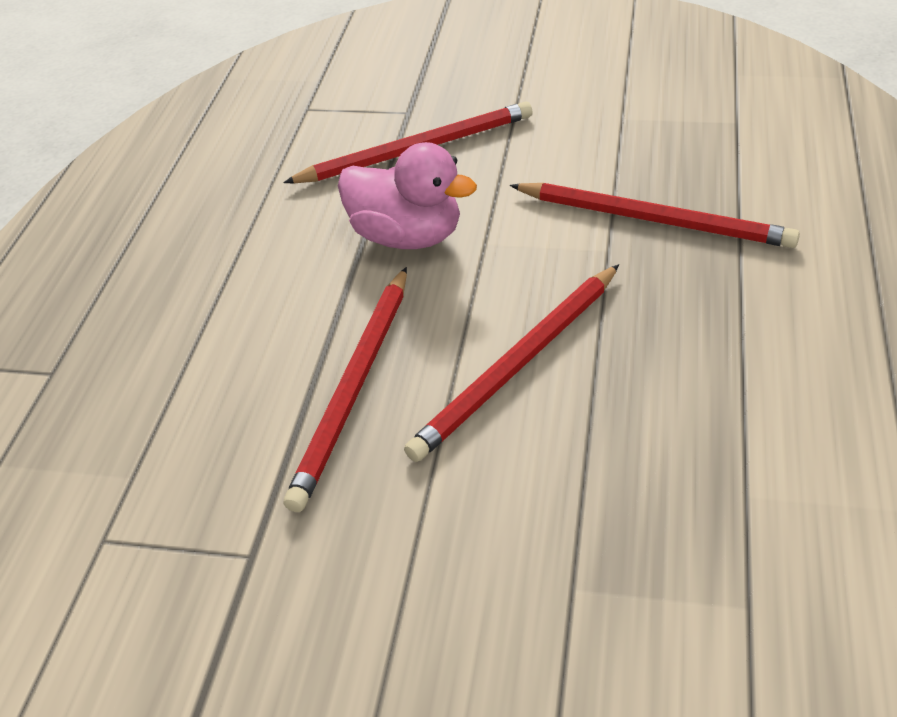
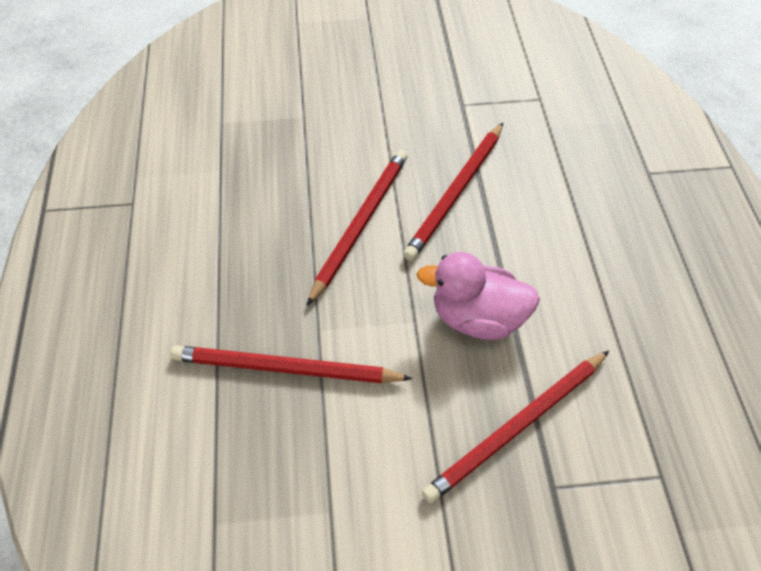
camera: 160 degrees right, 10 degrees up
red pencil [284,267,407,512] -> red pencil turned 150 degrees counterclockwise [403,123,503,261]

